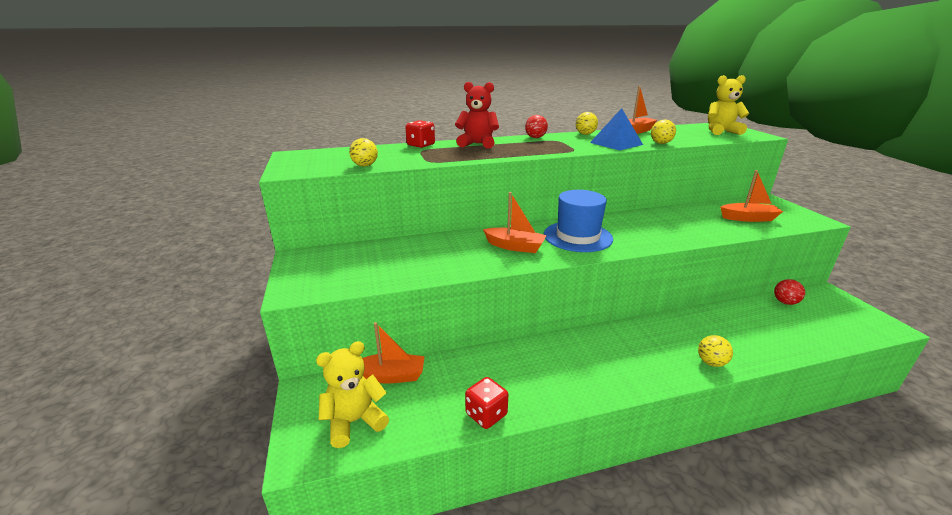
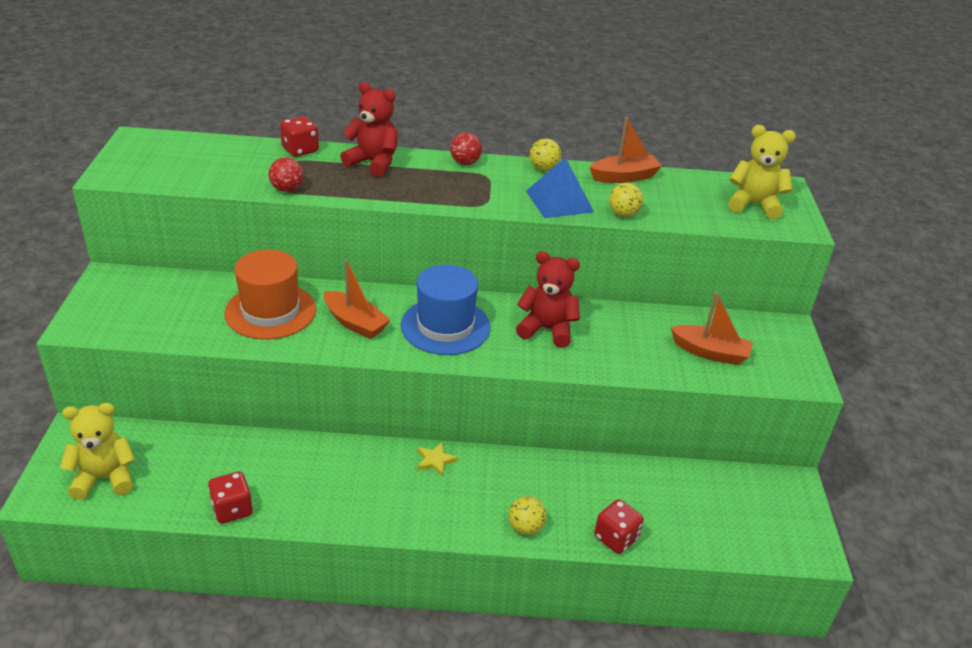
camera: 15 degrees right, 10 degrees up
yellow ball [349,138,378,167] -> none
orange boat [362,322,425,384] -> none
red ball [774,279,805,305] -> red ball moved to [269,157,304,192]
none -> orange hat [224,250,316,339]
none -> yellow star [417,442,458,477]
none -> red teddy bear [516,251,580,348]
none -> red dice [594,499,644,554]

